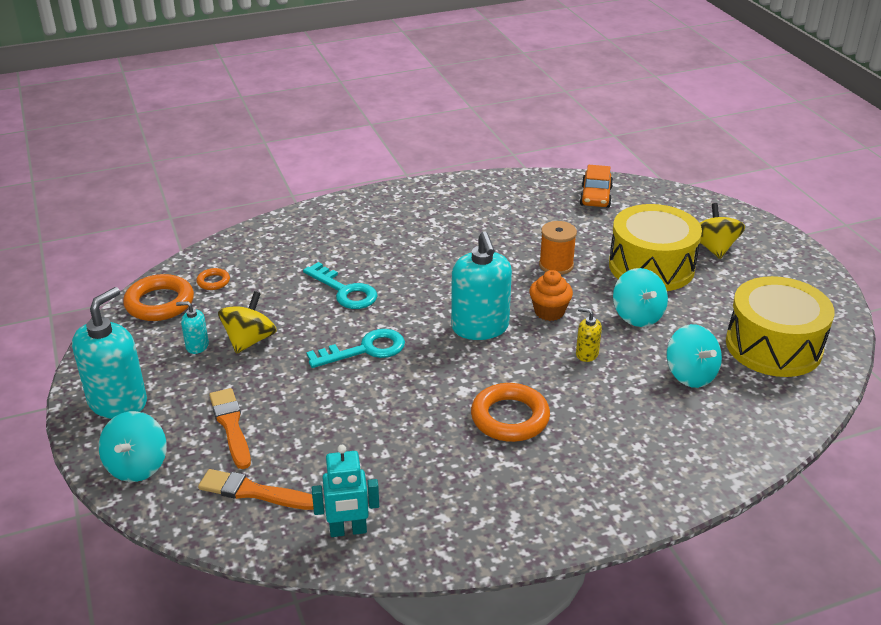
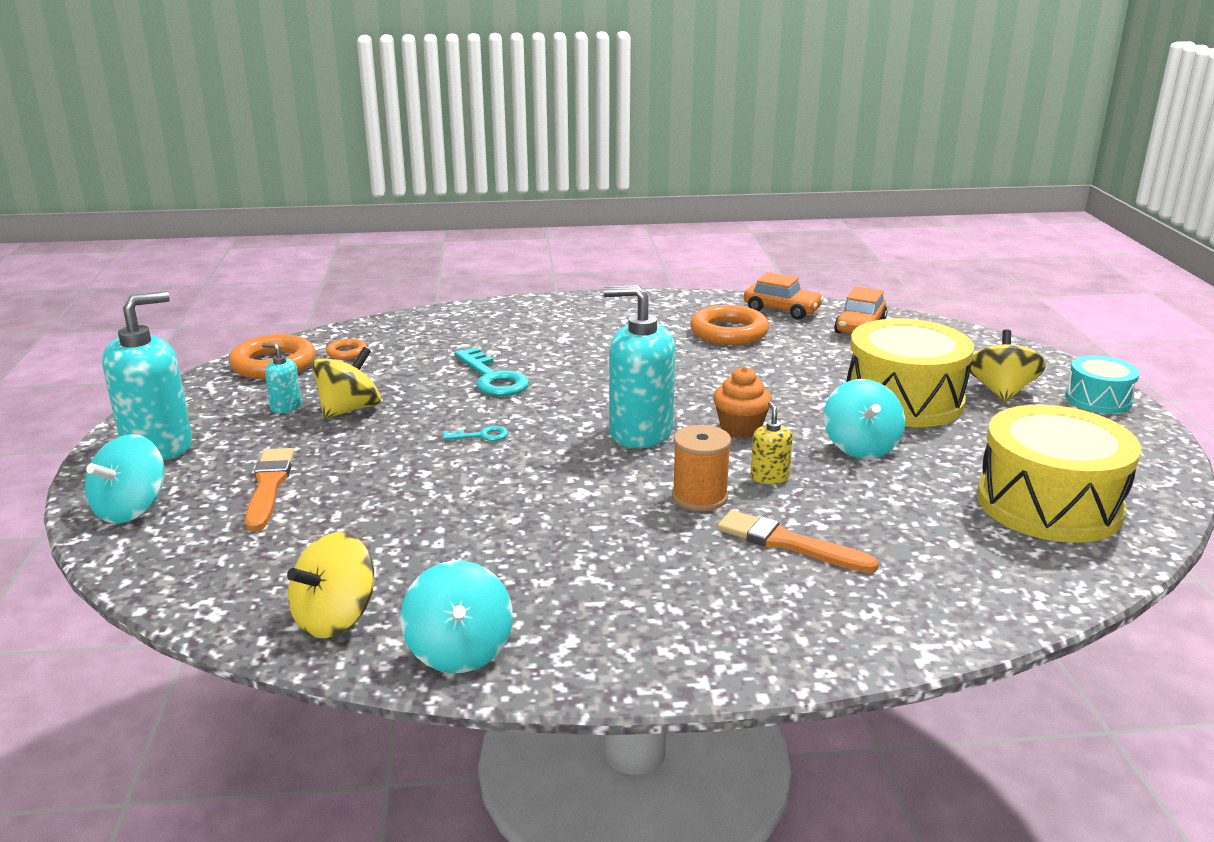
camera: 15 degrees right, 10 degrees down
orange brush [198,469,314,510] -> orange brush moved to [717,510,879,573]
turquoise key [306,329,405,368] -> turquoise key [443,426,508,441], size x0.50
turquoise robot [312,445,379,537] -> yellow spinning top [287,532,374,638]
turquoise soap dispenser [451,231,512,340] -> turquoise soap dispenser turned 105 degrees clockwise [603,285,675,448]
orange ring [471,383,550,442] -> orange ring moved to [690,305,769,345]
orange spool [539,221,577,275] -> orange spool moved to [672,425,731,511]
yellow soap dispenser [576,308,602,362] -> yellow soap dispenser turned 45 degrees clockwise [750,402,793,484]
turquoise spinning top [666,324,722,388] -> turquoise spinning top moved to [401,561,513,673]
none -> orange car [744,272,824,320]
none -> turquoise drum [1065,355,1140,414]

